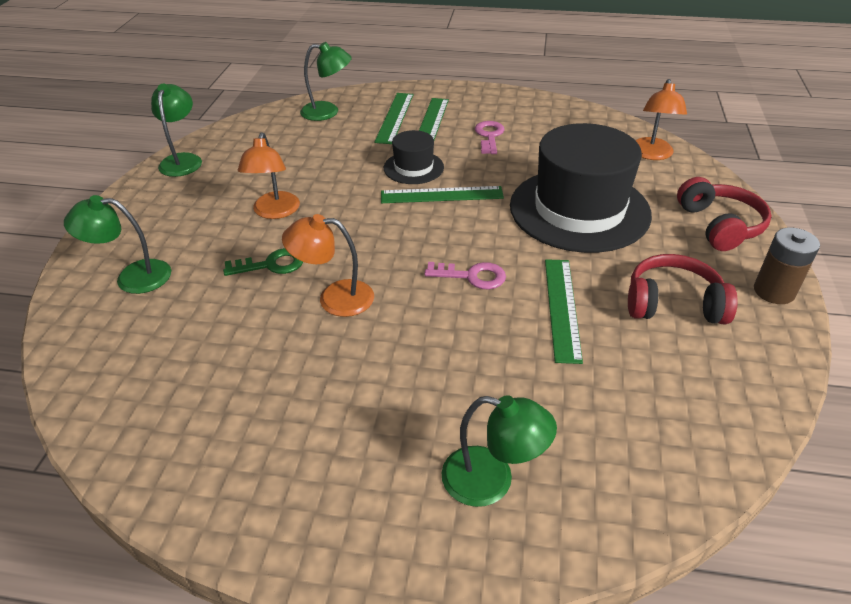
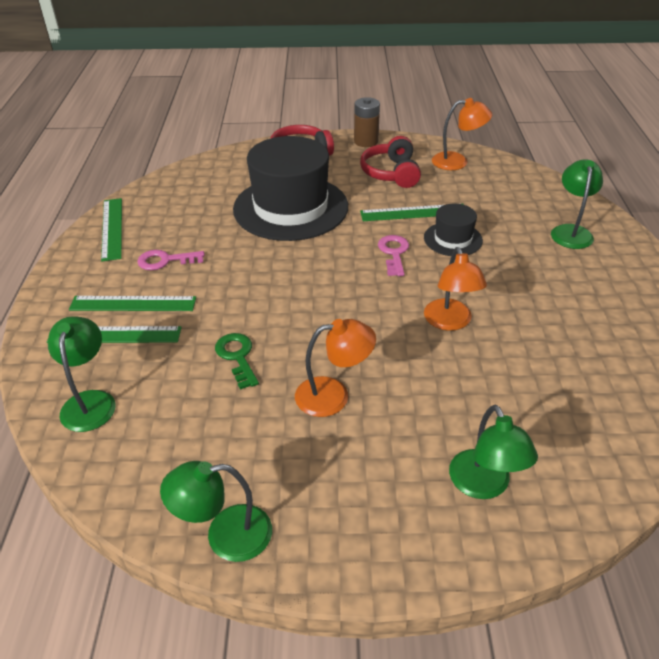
camera: 100 degrees left, 0 degrees up
green key [223,248,303,276] -> green key moved to [215,333,259,390]
green ruler [381,186,504,203] -> green ruler moved to [101,198,122,261]
black hat [384,130,444,184] -> black hat moved to [424,204,483,256]
orange lamp [635,79,687,160] -> orange lamp moved to [432,98,492,170]

